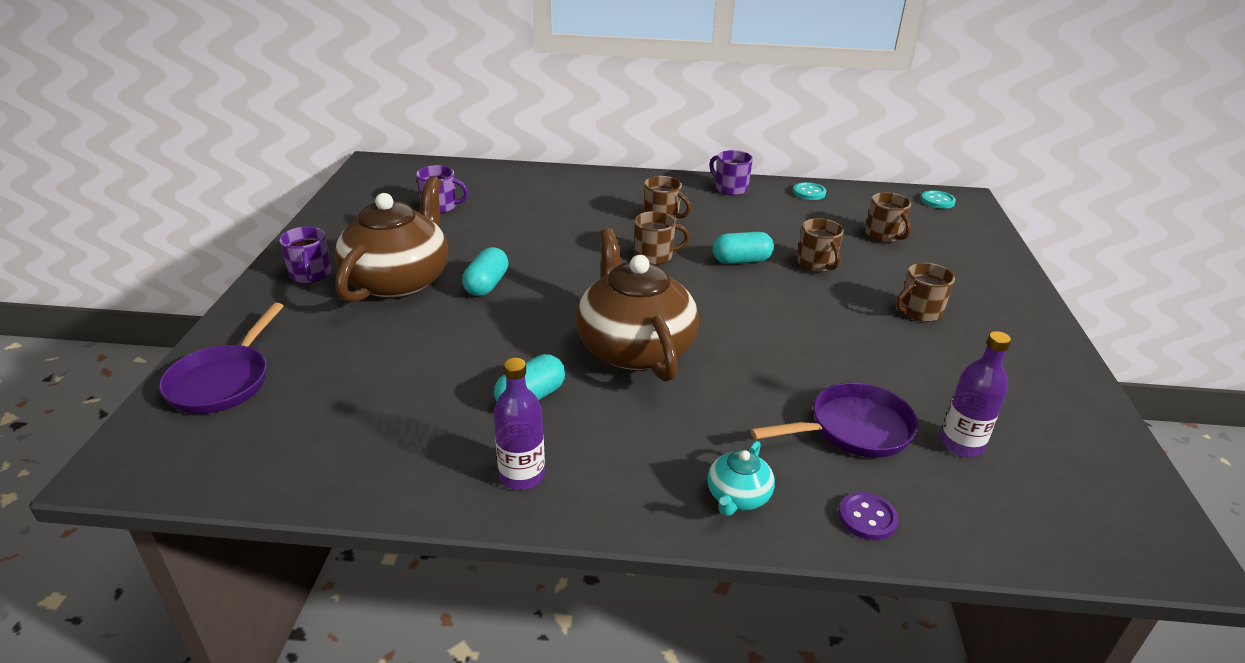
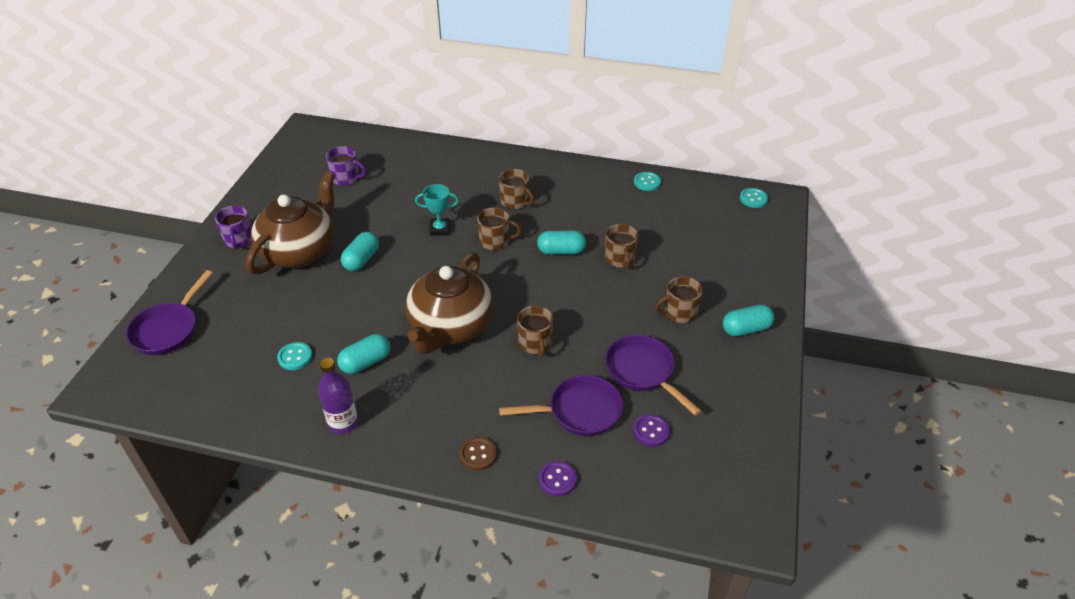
camera: 10 degrees right, 10 degrees up
brown teapot [576,228,699,381] -> brown teapot turned 150 degrees counterclockwise [405,252,494,354]
turquoise teapot [707,441,775,516] -> brown button [459,437,497,471]
purple mug [709,150,753,196] -> none
brown mug [865,192,911,242] -> brown mug moved to [517,306,553,357]
purple bottle [940,331,1011,457] -> purple button [633,414,670,447]
none -> turquoise button [277,342,312,370]
none -> turquoise trophy [415,184,459,236]
none -> purple pan [605,335,702,416]
none -> turquoise capsule [723,304,774,336]

